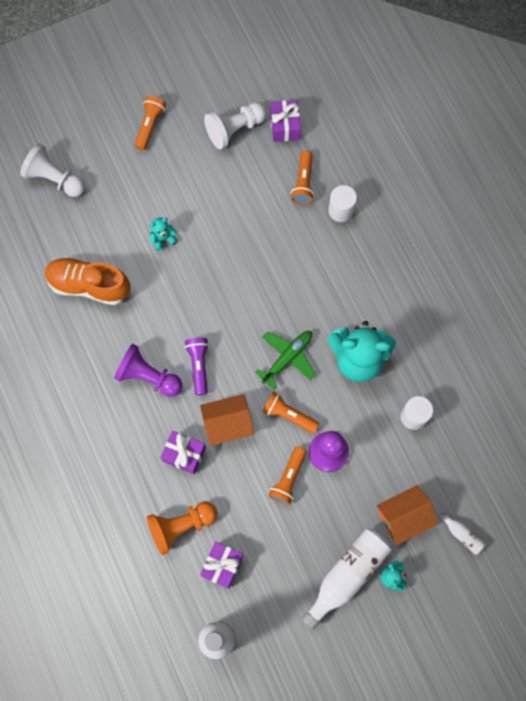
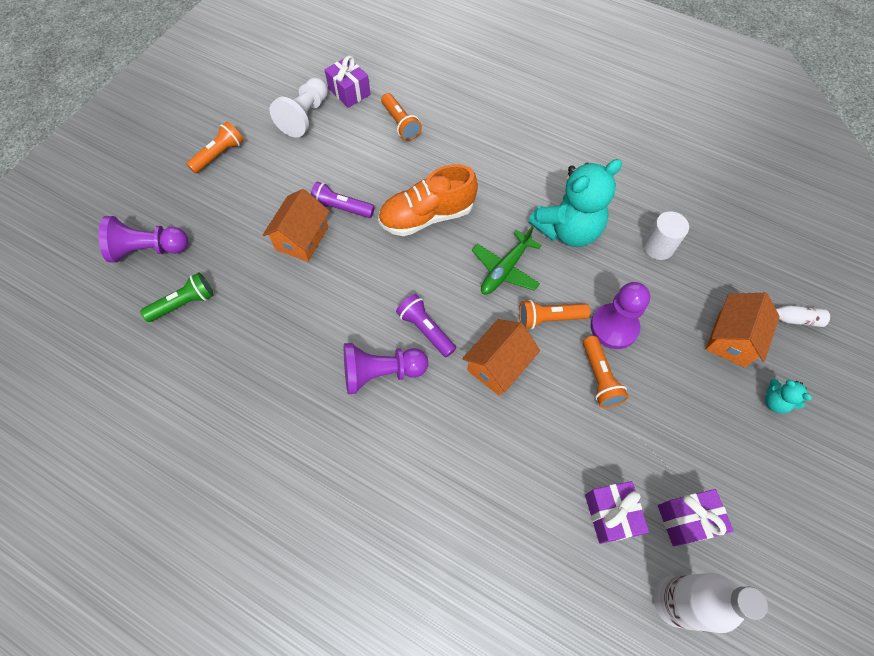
camera: 35 degrees left, 10 degrees down
white pawn [20,143,85,197] -> purple pawn [99,216,188,262]
orange shoe [45,257,131,305] -> orange shoe moved to [378,164,478,236]
orange flashlight [135,96,166,150] -> orange flashlight turned 60 degrees clockwise [186,121,244,173]
orange pawn [146,502,217,555] -> none
turquoise teddy bear [150,218,178,251] -> orange house [263,189,330,262]
purple gift [160,431,206,474] -> purple gift moved to [658,489,734,546]
green plane [255,331,316,389] -> green plane turned 150 degrees counterclockwise [472,226,542,295]
white bottle [301,529,391,630] -> none
white cylinder [328,185,357,222] -> none
none -> green flashlight [140,272,214,322]
none -> purple flashlight [311,182,375,218]

